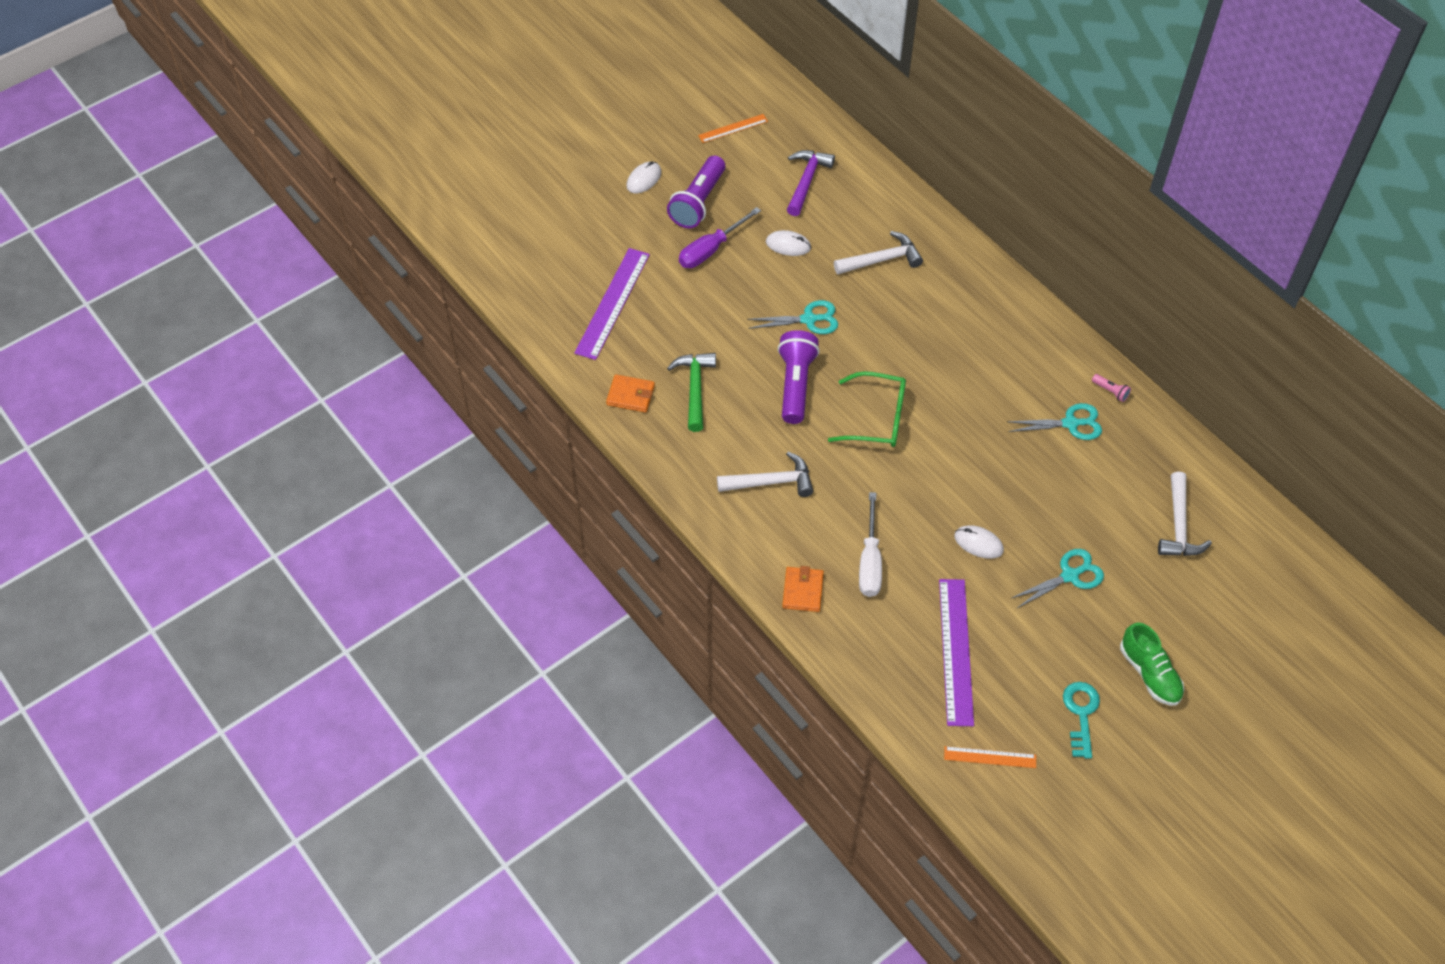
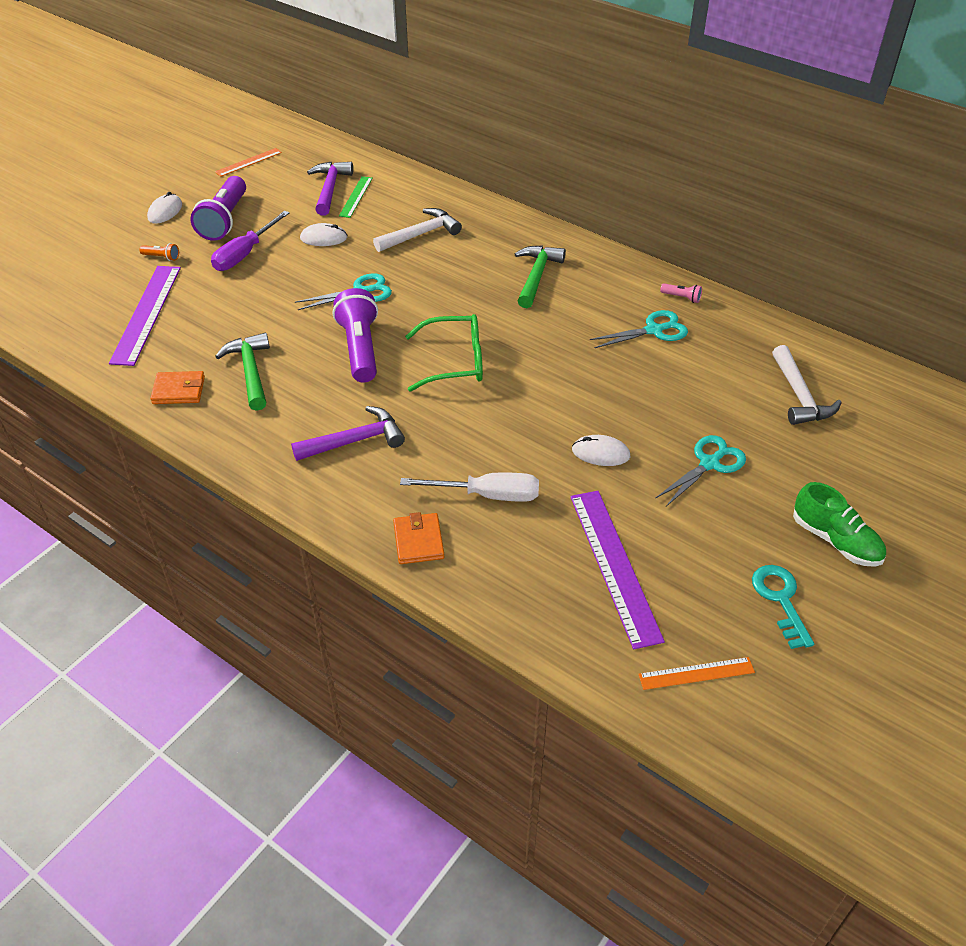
camera: 15 degrees left, 10 degrees down
white hammer [717,452,813,497] -> purple hammer [291,406,405,461]
white screwdriver [859,492,882,597] -> white screwdriver turned 75 degrees counterclockwise [400,473,539,502]
none -> orange flashlight [139,243,179,261]
none -> green ruler [339,176,373,218]
none -> green hammer [515,246,566,308]

